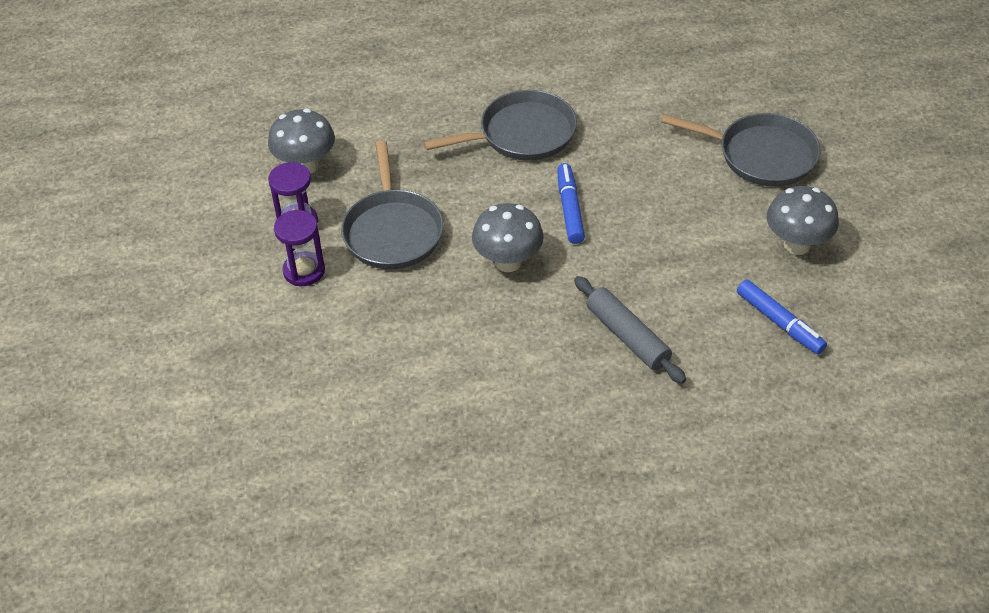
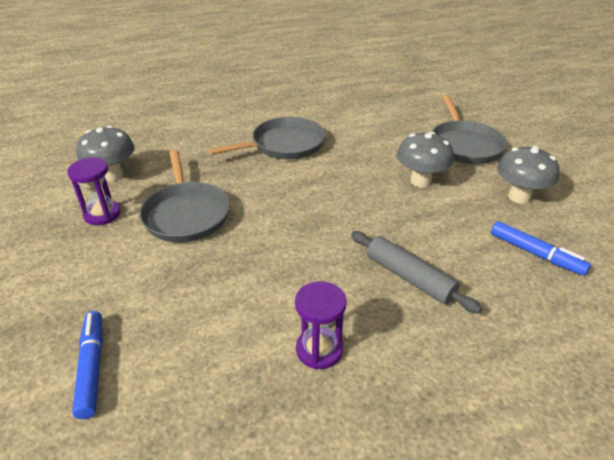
camera: 10 degrees left, 10 degrees down
purple hourglass [274,210,325,286] -> purple hourglass moved to [295,281,346,369]
grey mushroom [472,203,544,272] -> grey mushroom moved to [397,132,454,188]
blue marker [557,163,585,244] -> blue marker moved to [72,311,103,419]
grey pan [661,113,821,187] -> grey pan turned 75 degrees clockwise [432,95,507,164]

